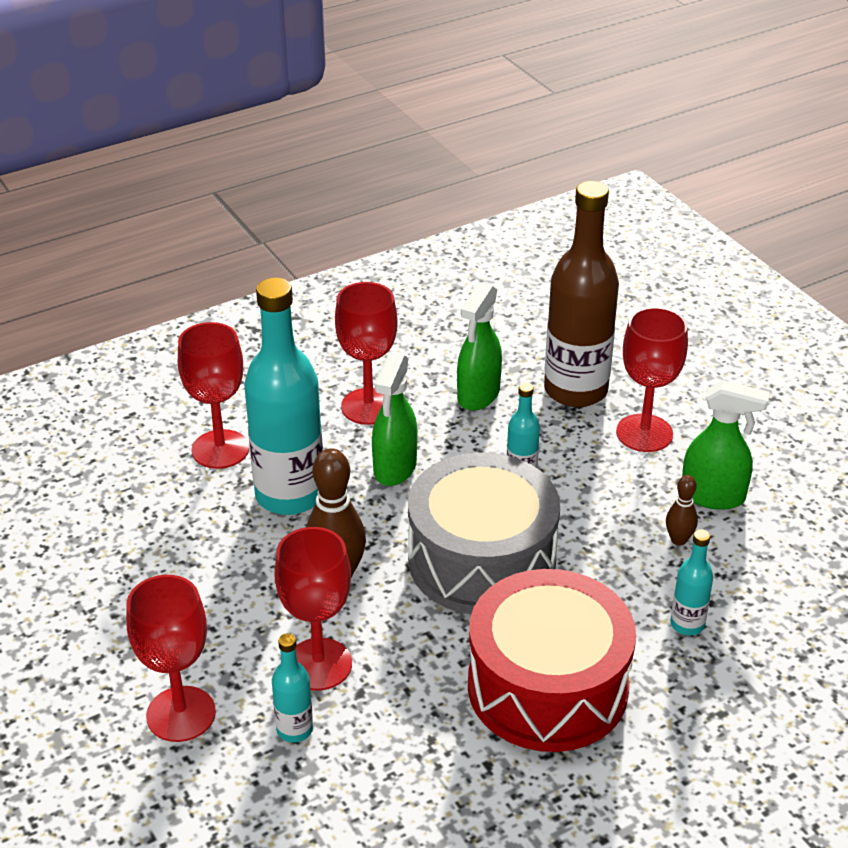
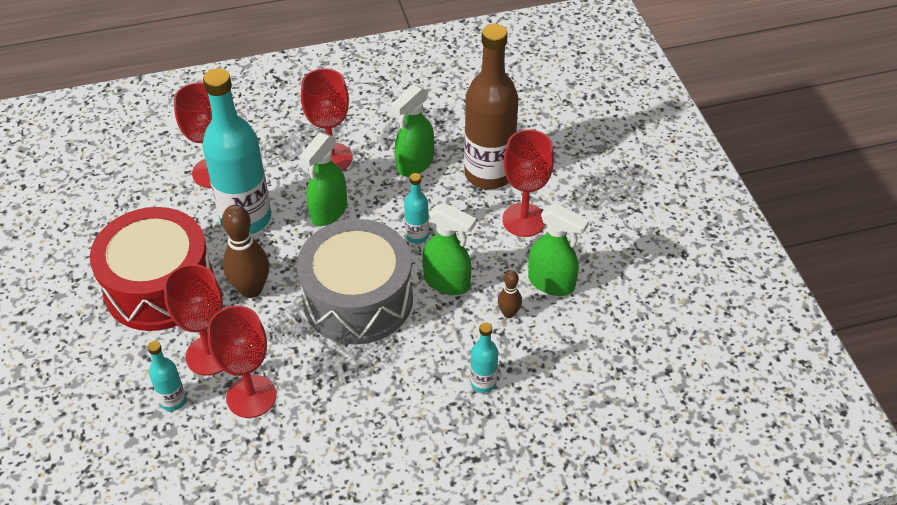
camera: 15 degrees right, 10 degrees up
red goblet [126,575,216,742] -> red goblet moved to [207,306,276,418]
red drum [468,569,636,752] -> red drum moved to [90,207,214,331]
none -> green spray bottle [422,203,476,295]

